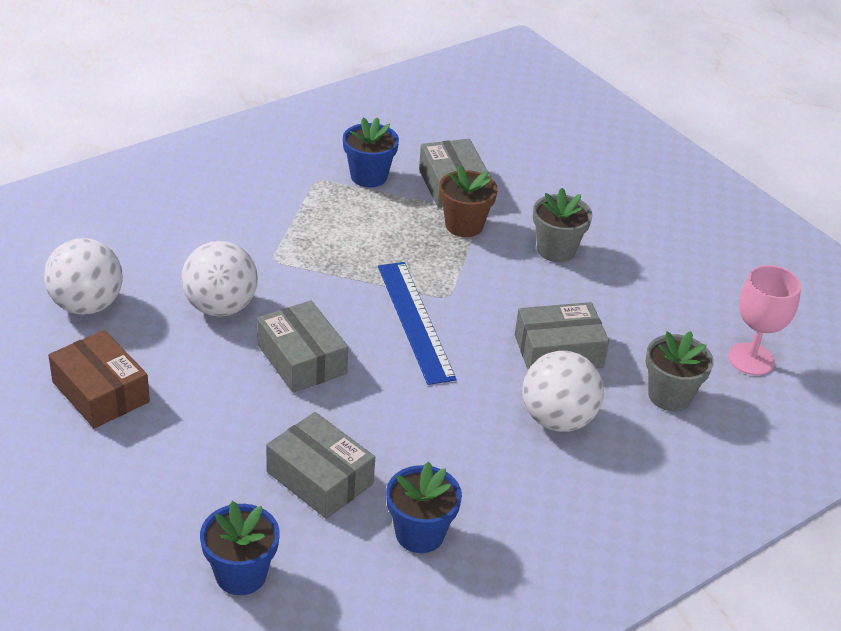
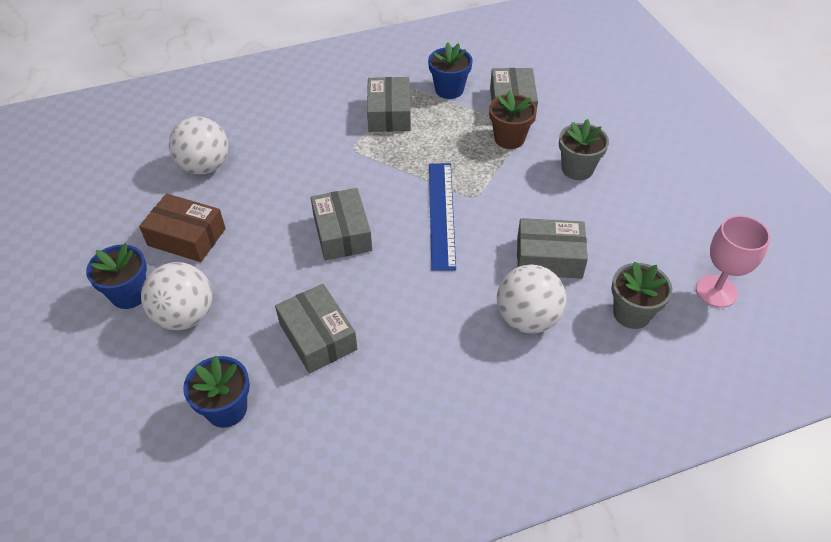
camera: 20 degrees right, 10 degrees up
brown box [48,330,150,429] -> brown box turned 45 degrees counterclockwise [139,194,226,262]
white ball [181,241,258,316] -> white ball moved to [141,262,213,330]
blue flower pot [386,462,462,553] -> blue flower pot moved to [86,243,147,309]
none -> grey box [367,77,411,132]

